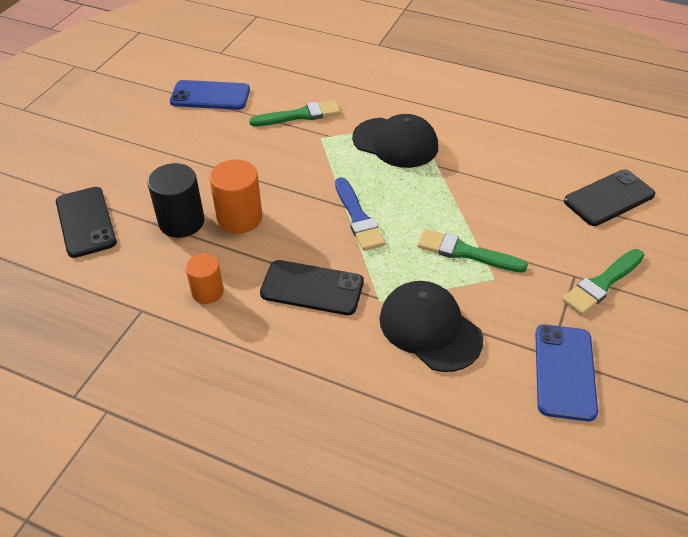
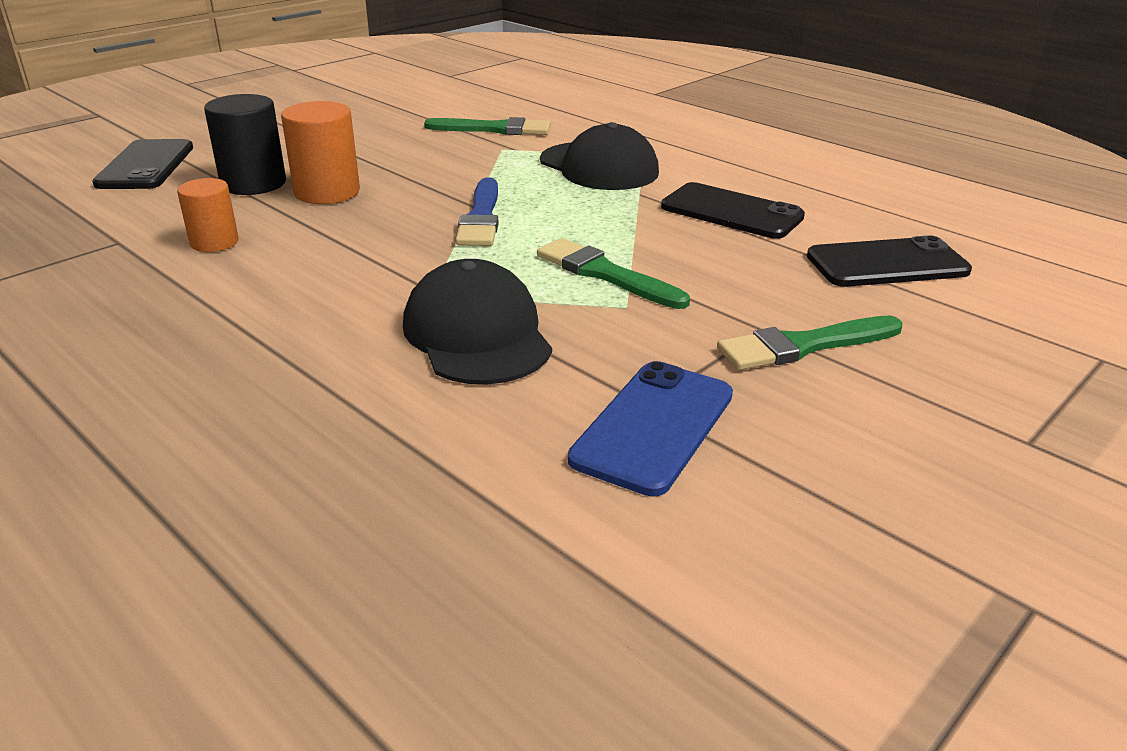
camera: 20 degrees right, 15 degrees down
blue phone [170,80,250,110] -> none
black phone [260,260,364,315] -> black phone moved to [661,182,805,239]

